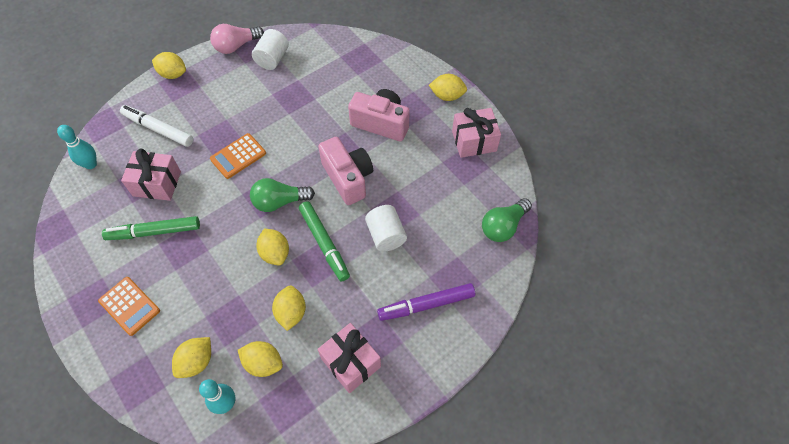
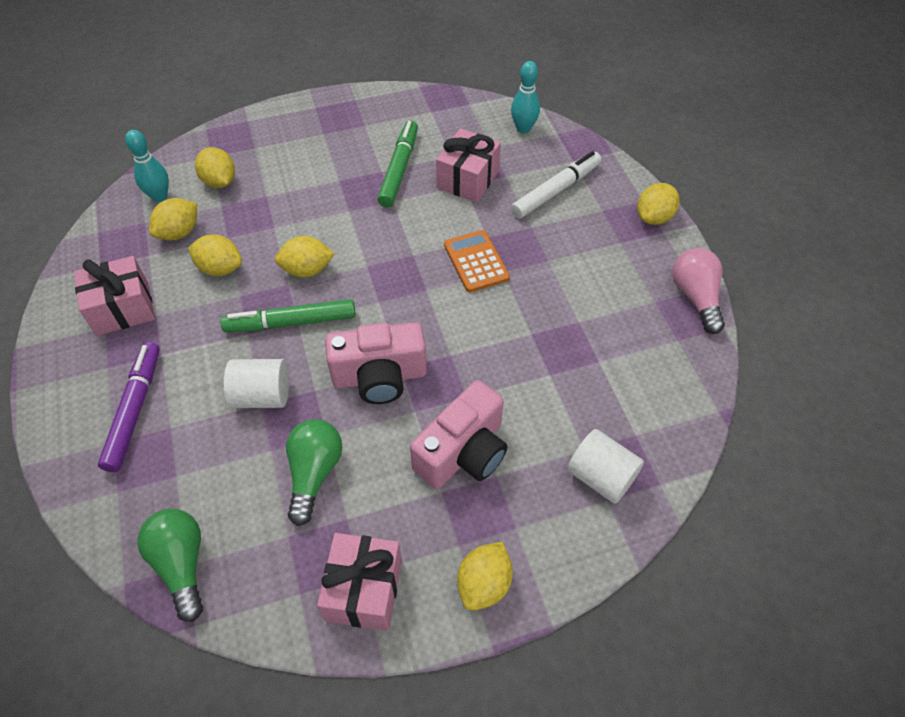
camera: 110 degrees right, 5 degrees down
orange calculator [98,277,160,336] -> none
green light bulb [250,178,315,212] -> green light bulb moved to [286,419,342,526]
white cylinder [252,29,289,70] -> white cylinder moved to [567,429,644,504]

